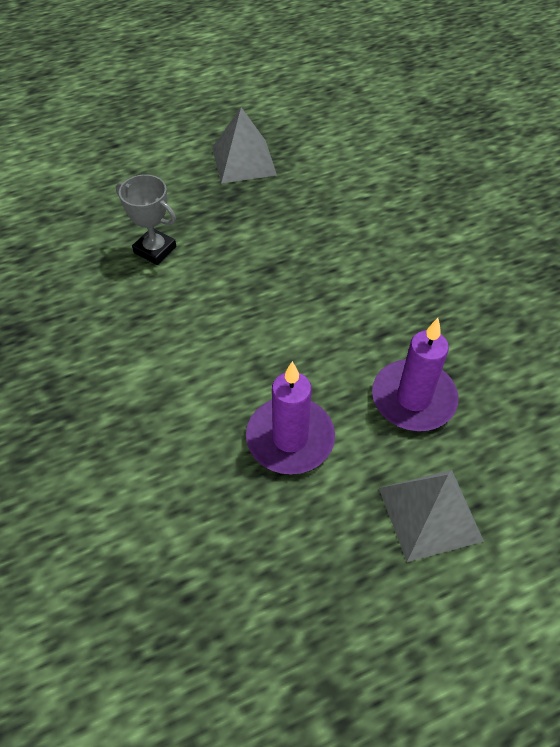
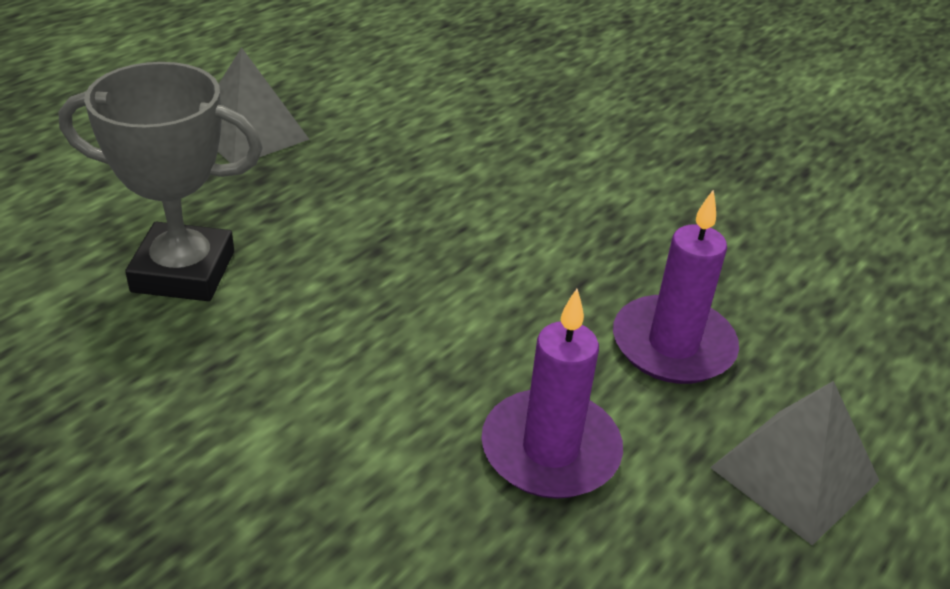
camera: 30 degrees left, 15 degrees down
grey trophy [116,174,176,265] -> grey trophy [58,62,263,301], size x1.60

